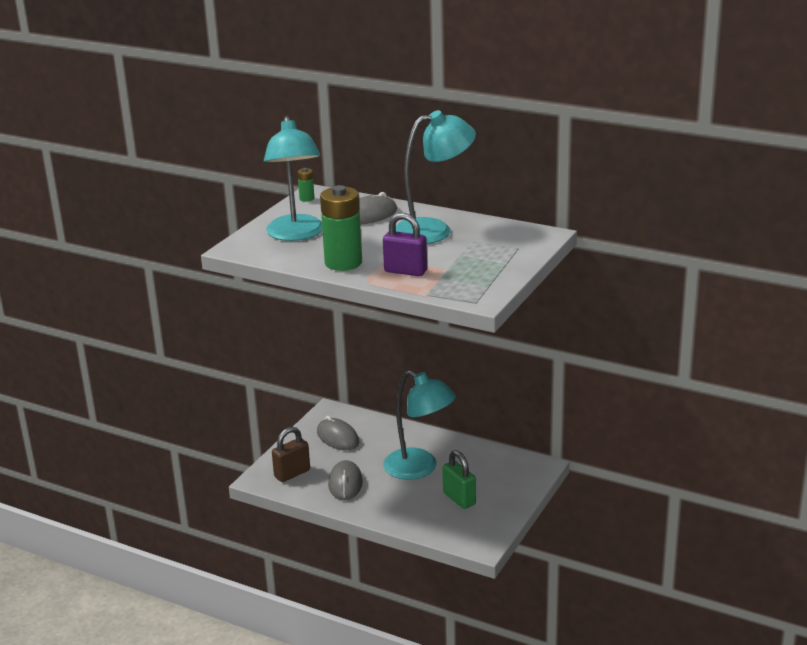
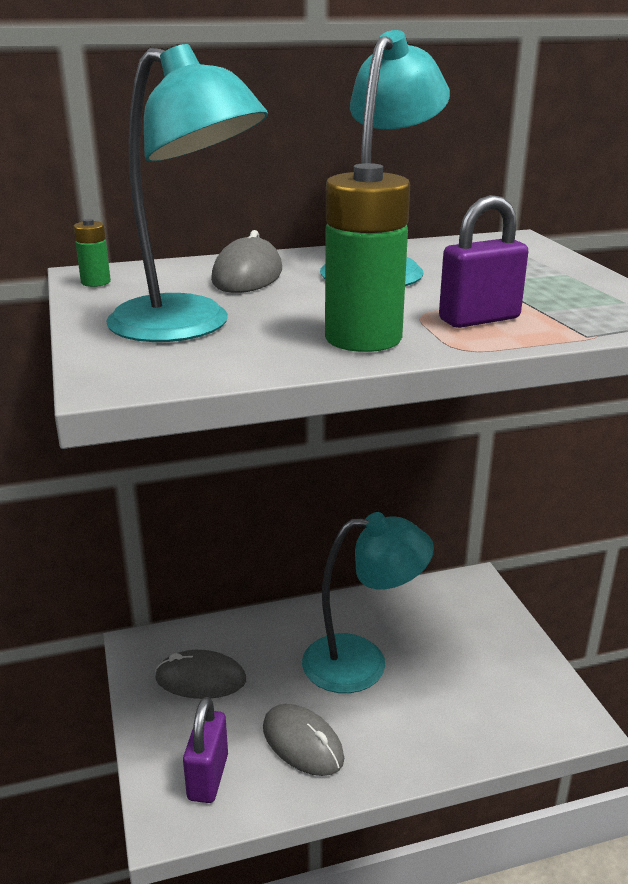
camera: 45 degrees left, 0 degrees up
brown padlock [272,427,310,482] -> purple padlock [183,697,228,803]
green padlock [443,450,476,509] -> none

